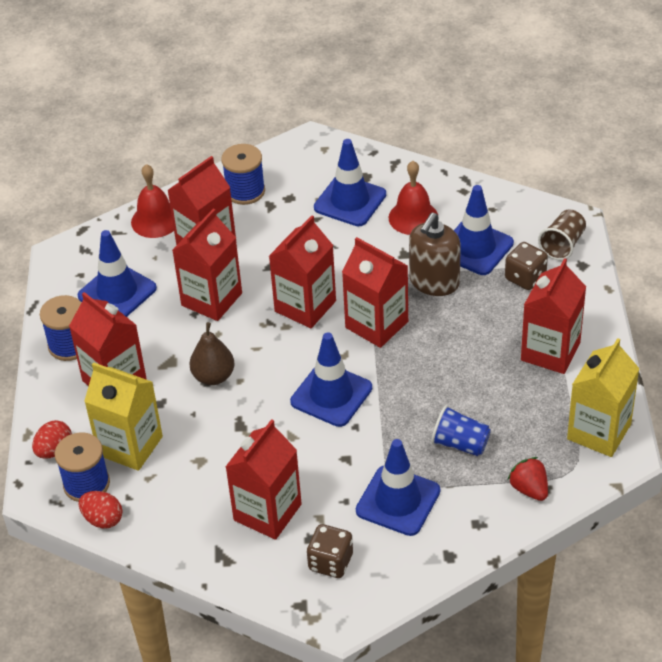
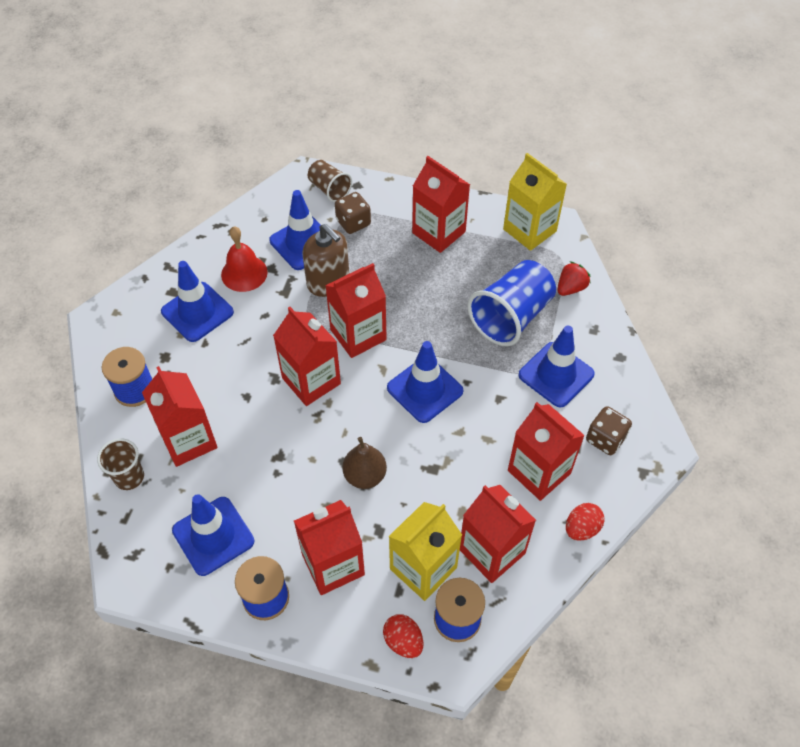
camera: 75 degrees left, 10 degrees up
red egg [79,491,123,529] -> red egg moved to [566,503,604,541]
red bell [131,164,174,238] -> brown cup [97,438,144,490]
red carton [172,209,242,321] -> red carton moved to [460,485,536,583]
blue cup [431,405,491,456] -> blue cup [468,260,556,346], size x1.79
red strawberry [508,457,548,501] -> red strawberry turned 150 degrees clockwise [557,261,591,296]

